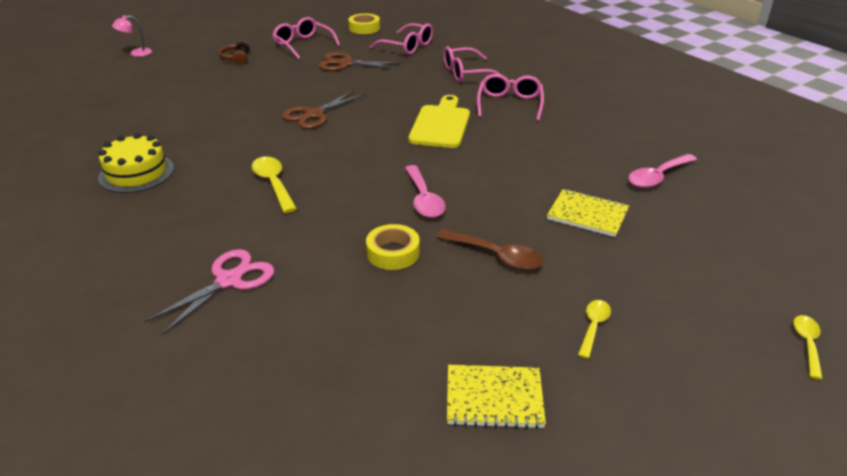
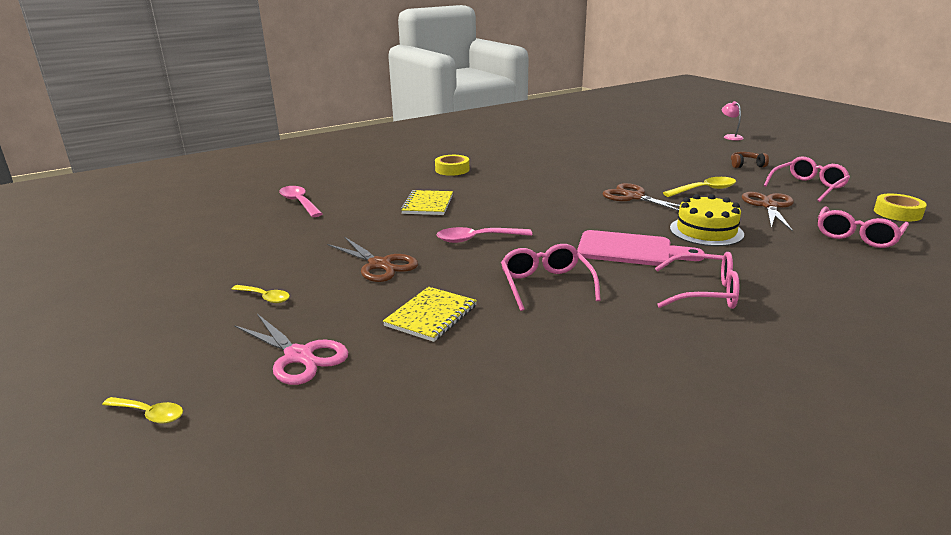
camera: 95 degrees right, 10 degrees down
yellow cake [98,133,174,193] -> yellow cake moved to [670,194,744,246]
pink scissors [144,249,274,335] -> pink scissors moved to [234,314,348,385]
yellow spoon [252,157,297,213] -> yellow spoon moved to [663,177,736,197]
yellow tape [366,224,420,270] -> yellow tape moved to [435,155,469,176]
yellow cutting board [408,95,470,148] -> pink cutting board [577,230,705,266]
brown spoon [436,229,543,270] -> brown scissors [327,237,418,282]
pink glasses [444,46,500,82] -> pink glasses moved to [501,244,601,311]
yellow notebook [447,365,546,429] -> yellow notebook moved to [401,190,453,215]
pink spoon [628,154,697,188] -> pink spoon moved to [279,186,322,217]

